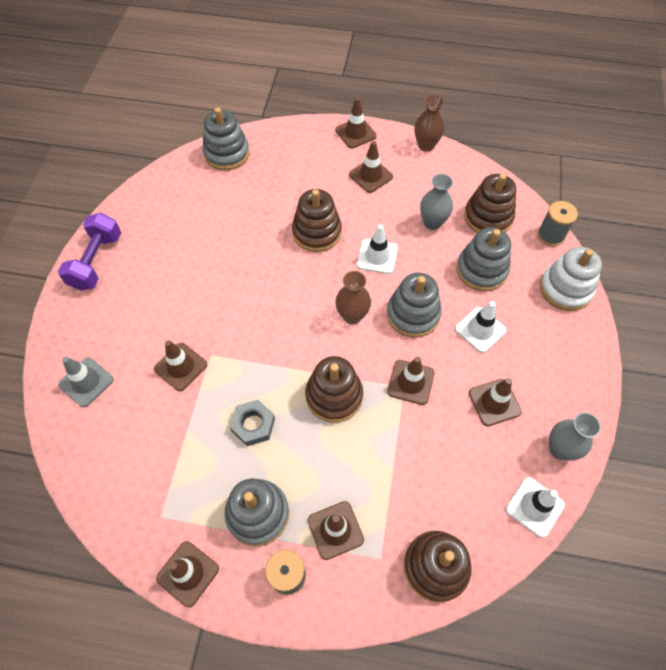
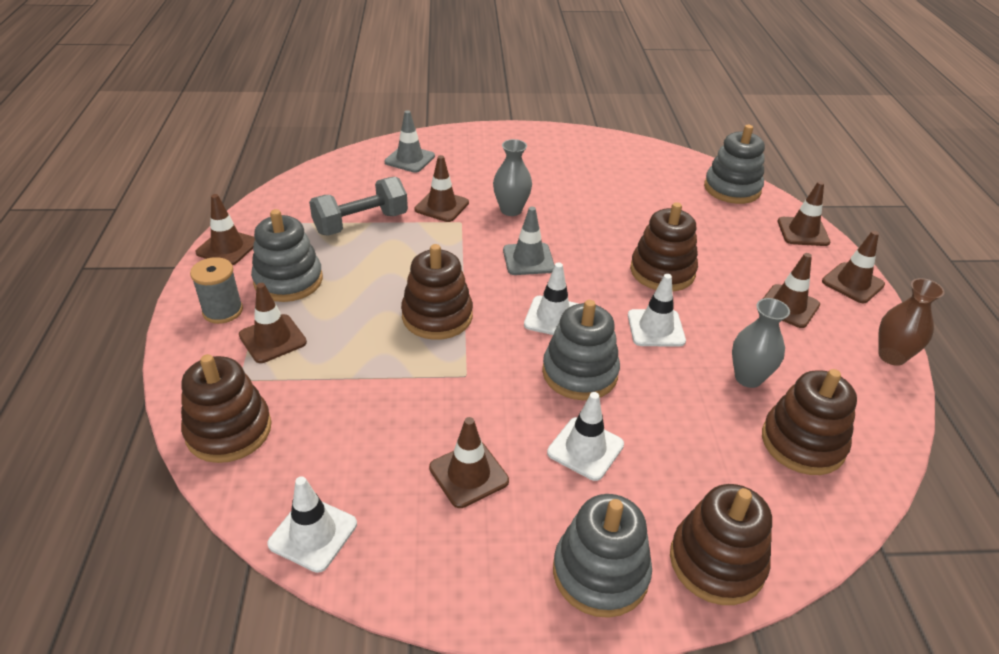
camera: 75 degrees right, 20 degrees down
purple dumbbell [58,213,121,291] -> none
grey nut [230,400,275,446] -> none
brown vase [335,271,371,324] -> white traffic cone [524,262,578,335]
brown traffic cone [387,357,435,405] -> brown traffic cone moved to [778,181,830,246]
grey stacking toy [456,227,511,291] -> grey stacking toy moved to [553,494,652,618]
grey spool [538,201,578,246] -> none
white stacking toy [540,247,602,311] -> brown stacking toy [670,484,772,605]
grey vase [549,412,601,461] -> grey vase moved to [493,139,532,216]
none -> grey dumbbell [309,177,408,236]
none -> grey traffic cone [503,207,555,275]

